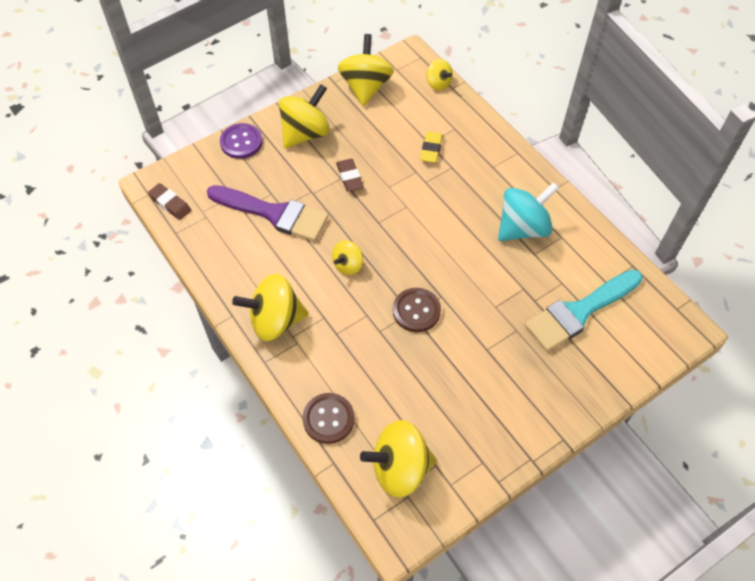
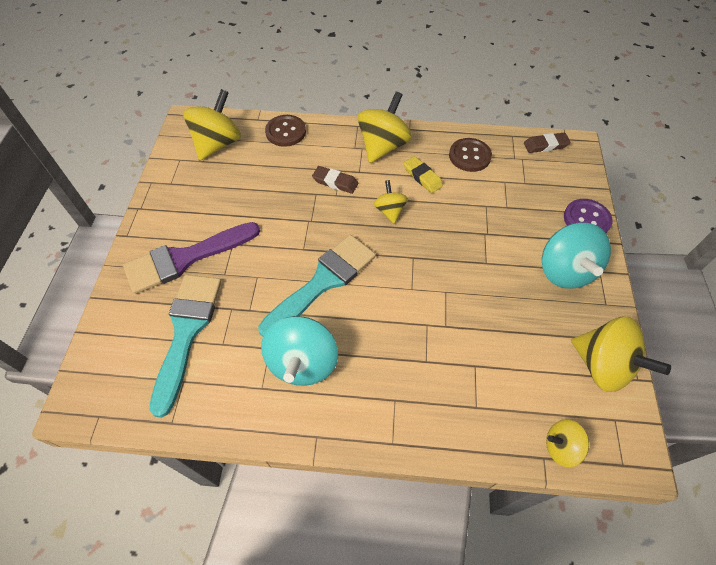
camera: 130 degrees right, 0 degrees up
purple brush [207,185,328,241] -> purple brush moved to [123,222,260,294]
yellow spinning top [279,84,330,148] -> turquoise spinning top [542,223,611,288]
brown eraser [336,159,364,192] -> brown eraser moved to [312,166,358,194]
brown button [393,288,441,332] -> brown button moved to [449,138,492,172]
yellow eraser [420,132,443,163] -> yellow eraser moved to [403,156,443,193]
none -> turquoise brush [259,235,376,337]

